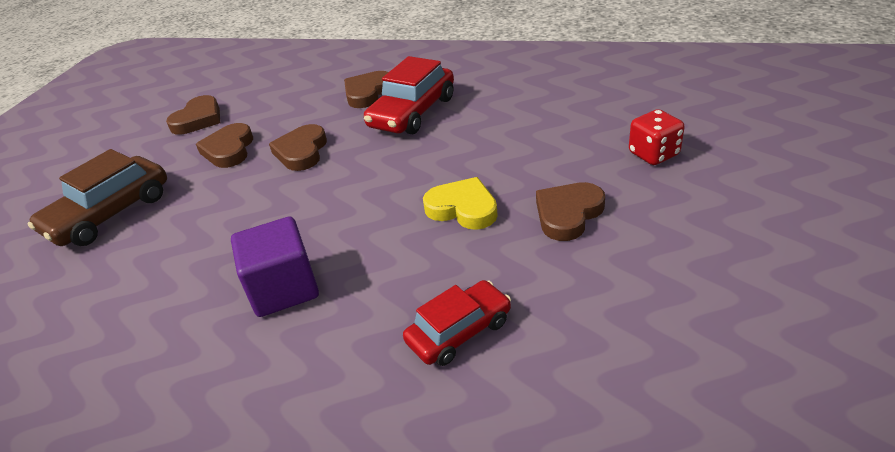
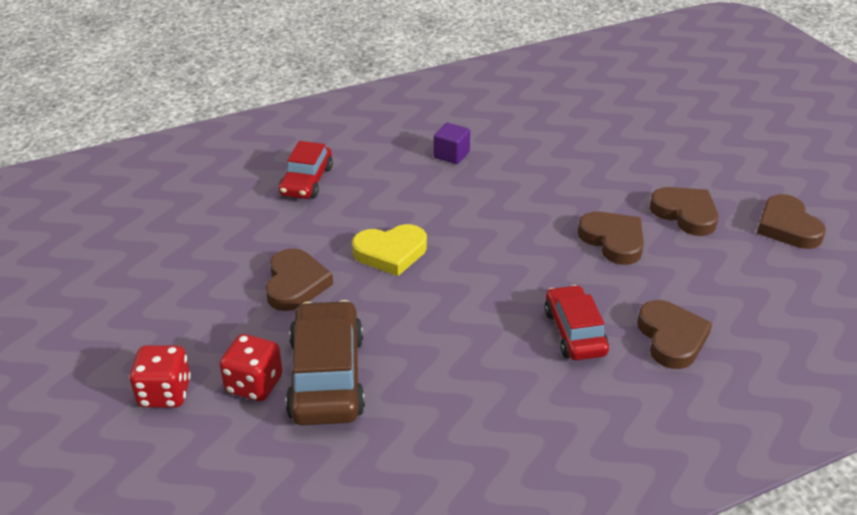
camera: 135 degrees right, 0 degrees up
brown car [28,149,167,246] -> brown car moved to [285,300,365,425]
purple cube [231,216,319,317] -> purple cube [434,123,470,164], size x0.57
red car [364,56,454,134] -> red car [544,285,609,360], size x0.65
none -> red dice [129,345,191,408]

